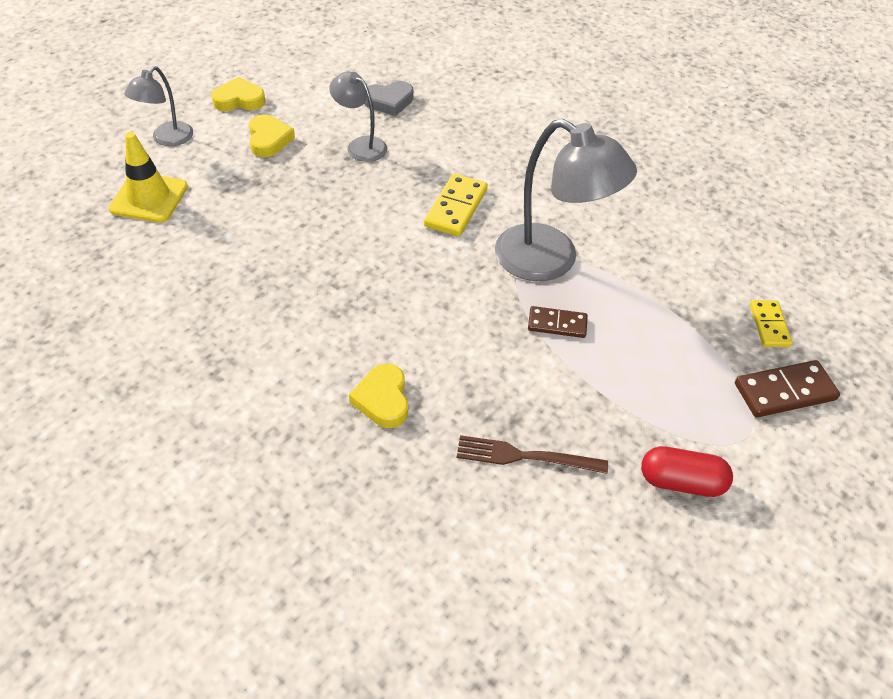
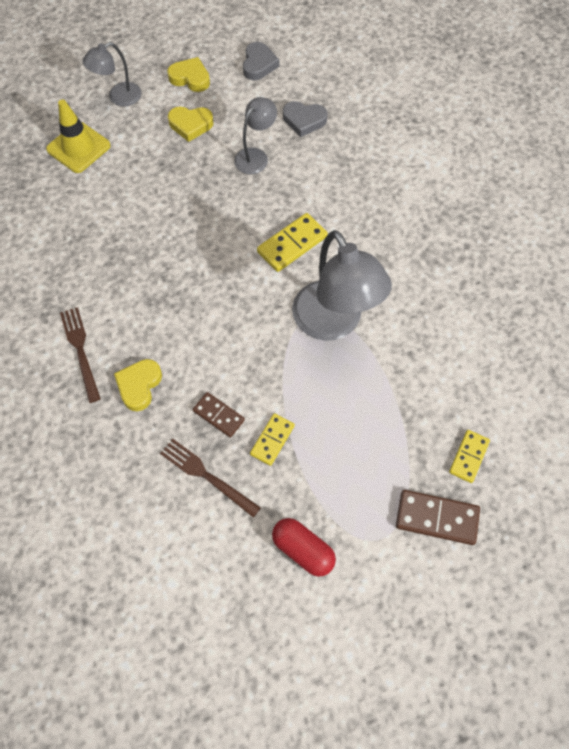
camera: 30 degrees right, 15 degrees up
yellow heart [249,114,295,157] -> yellow heart turned 75 degrees clockwise [168,107,214,142]
grey lamp [329,72,387,162] -> grey lamp turned 60 degrees clockwise [234,97,277,174]
brown domino [528,306,588,338] -> brown domino moved to [193,392,245,437]
none -> brown fork [60,307,101,403]
none -> grey heart [243,42,279,80]
none -> yellow domino [250,413,295,466]

